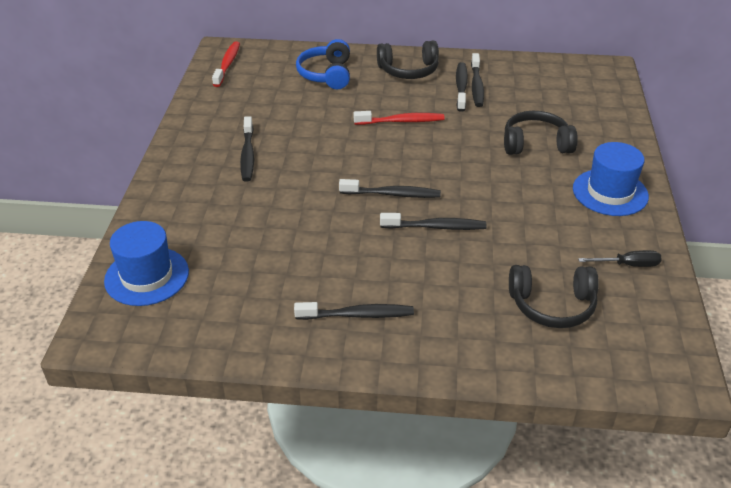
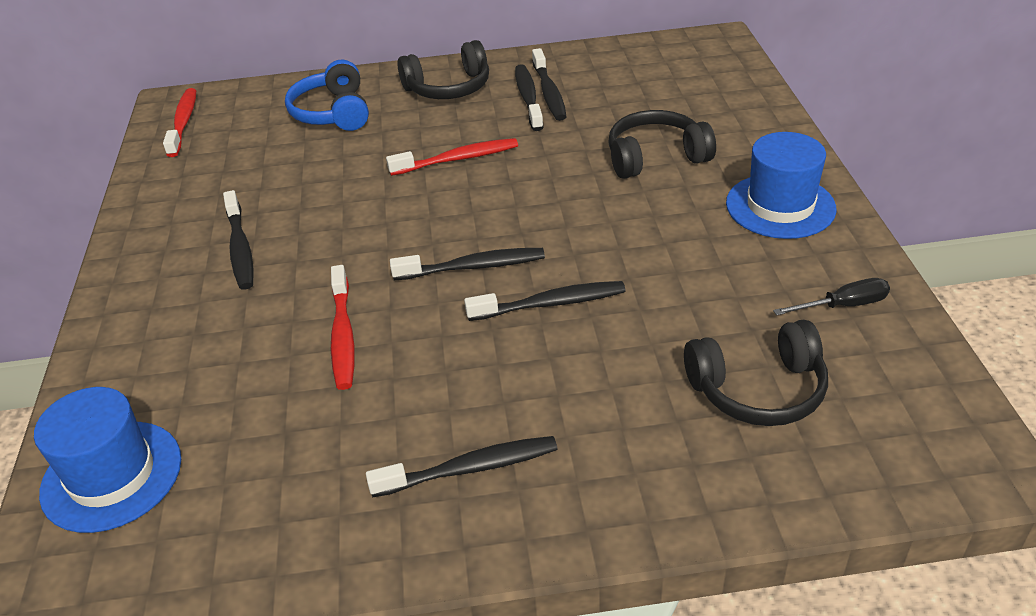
camera: 10 degrees left, 0 degrees up
none -> red toothbrush [331,265,355,390]

